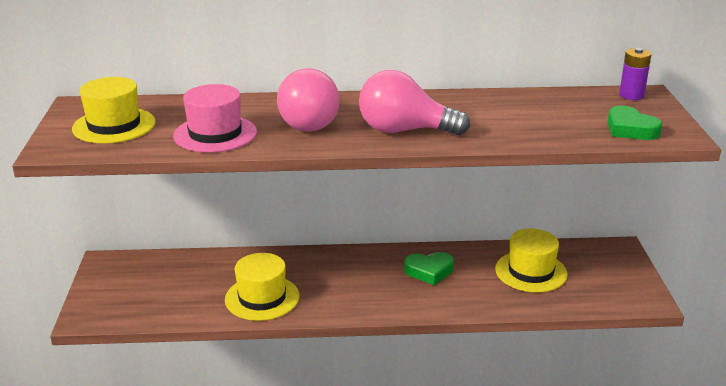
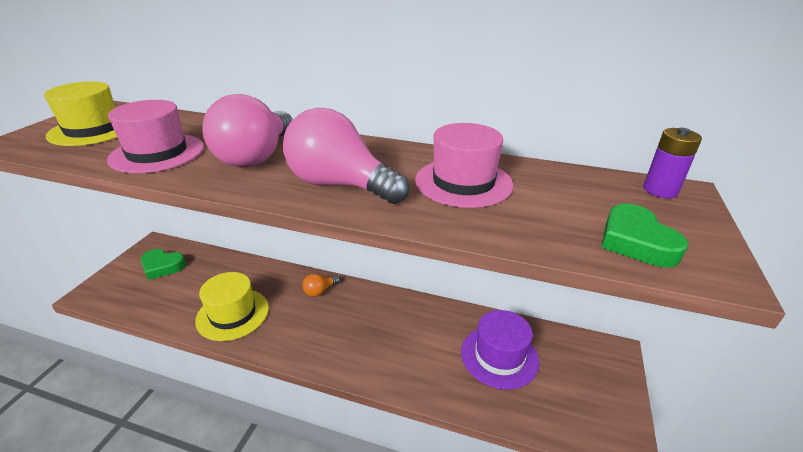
camera: 20 degrees right, 5 degrees up
green heart [404,252,454,285] -> green heart moved to [141,249,186,280]
yellow hat [495,228,567,293] -> purple hat [461,310,539,390]
none -> orange light bulb [302,274,340,297]
none -> pink hat [415,123,513,208]

